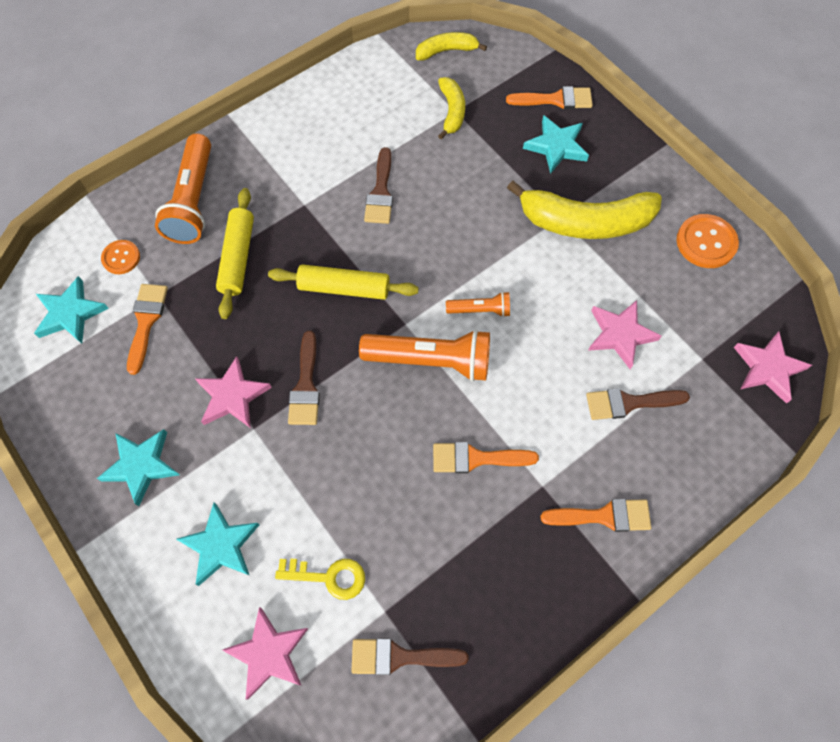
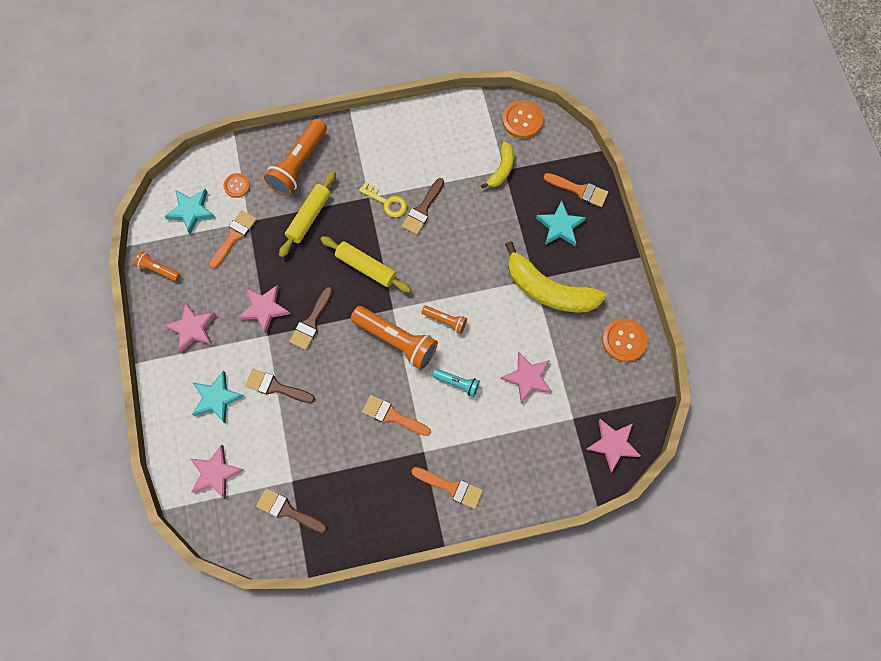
camera: 25 degrees right, 5 degrees up
turquoise star [97,429,179,506] -> pink star [163,302,216,353]
yellow key [275,559,365,600] -> yellow key moved to [359,182,407,217]
yellow banana [416,32,487,61] -> orange button [502,100,543,138]
brown brush [586,388,690,420] -> brown brush moved to [245,369,315,403]
none -> orange flashlight [134,252,180,281]
none -> turquoise flashlight [433,369,480,397]

